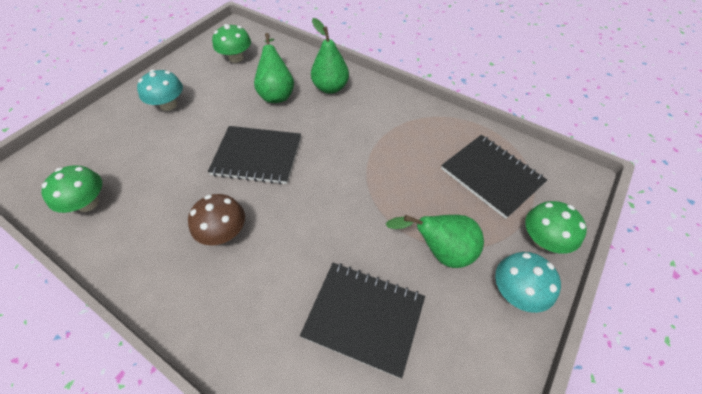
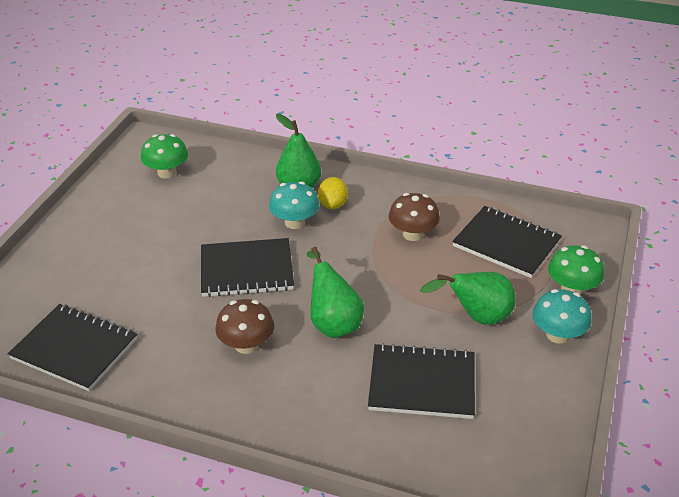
camera: 15 degrees left, 15 degrees down
green mushroom [41,165,102,213] -> black notebook [8,304,137,391]
turquoise mushroom [137,70,183,111] -> turquoise mushroom moved to [269,181,319,229]
green pear [254,33,294,103] -> green pear moved to [307,247,364,338]
none -> yellow lemon [318,177,348,209]
none -> brown mushroom [389,193,440,241]

